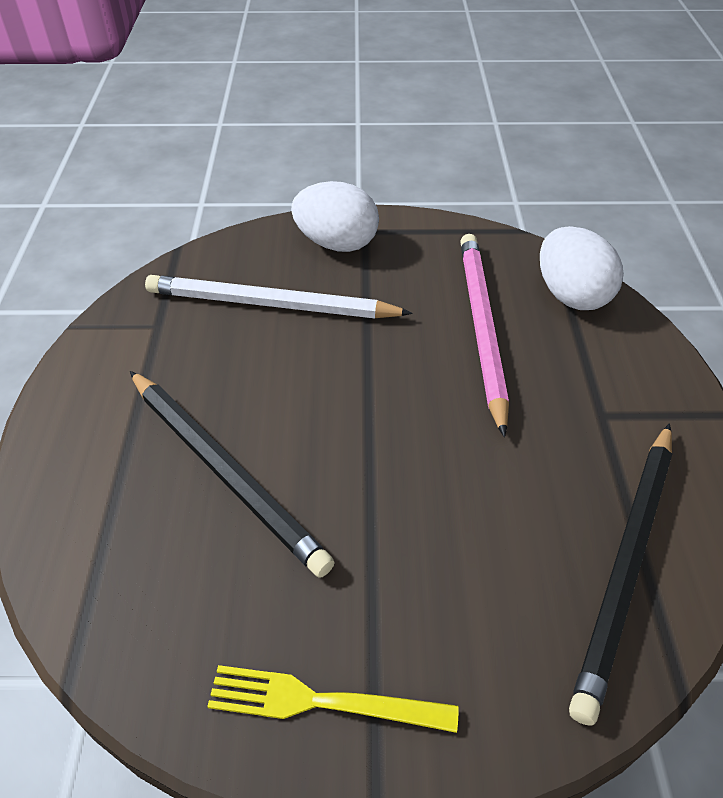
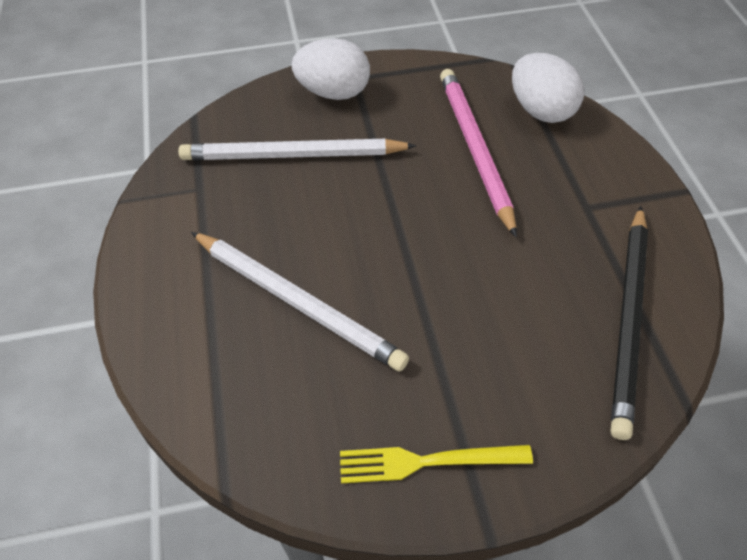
camera: 10 degrees left, 5 degrees up
black pencil [130,371,335,578] -> white pencil [191,232,409,371]

